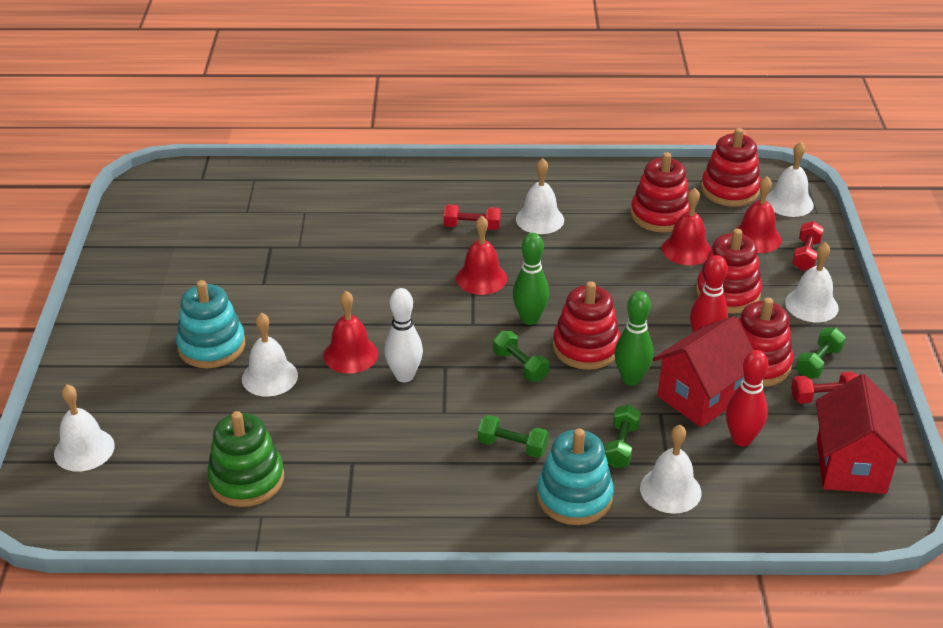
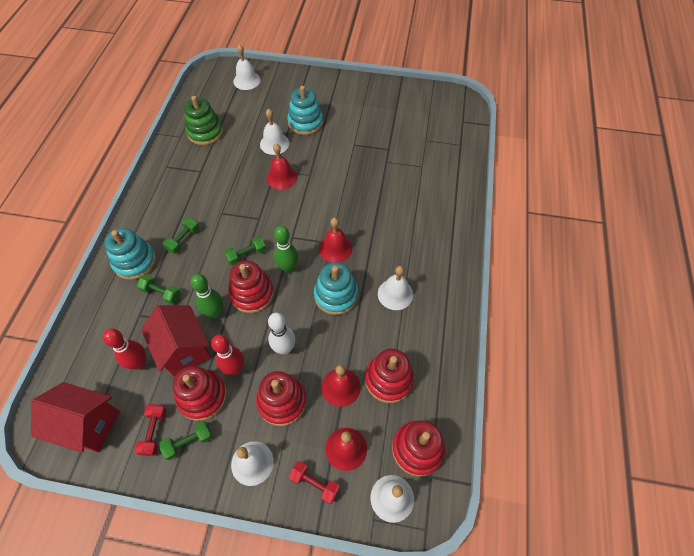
camera: 100 degrees right, 20 degrees up
white bowling pin [384,288,423,382] -> white bowling pin moved to [268,313,295,355]
red dumbbell [444,204,501,230] -> none
white bell [640,425,701,514] -> none
green dumbbell [796,328,846,378] -> green dumbbell turned 75 degrees counterclockwise [159,421,212,460]
none -> turquoise stacking toy [314,262,358,315]

